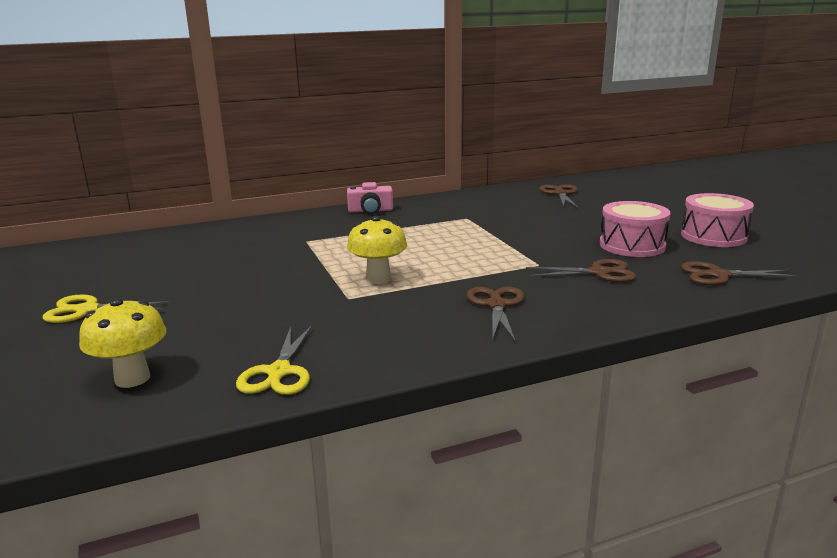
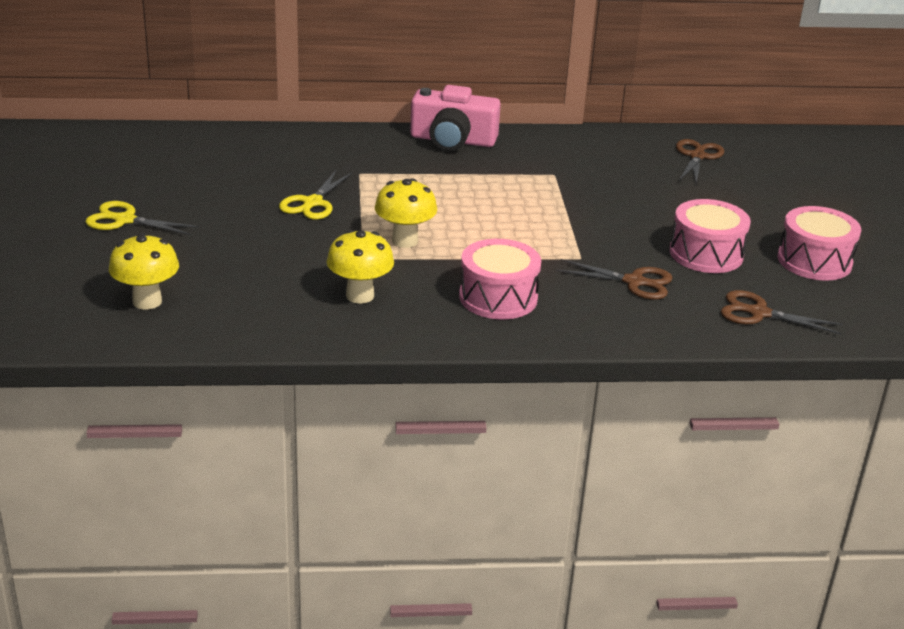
camera: 15 degrees right, 10 degrees up
yellow scissors [236,325,312,395] -> yellow scissors moved to [279,170,352,220]
pink camera [347,182,393,214] -> pink camera [410,85,501,151], size x1.61
brown scissors [467,287,524,341] -> pink drum [459,239,541,319]
none -> yellow mushroom [327,230,394,304]

